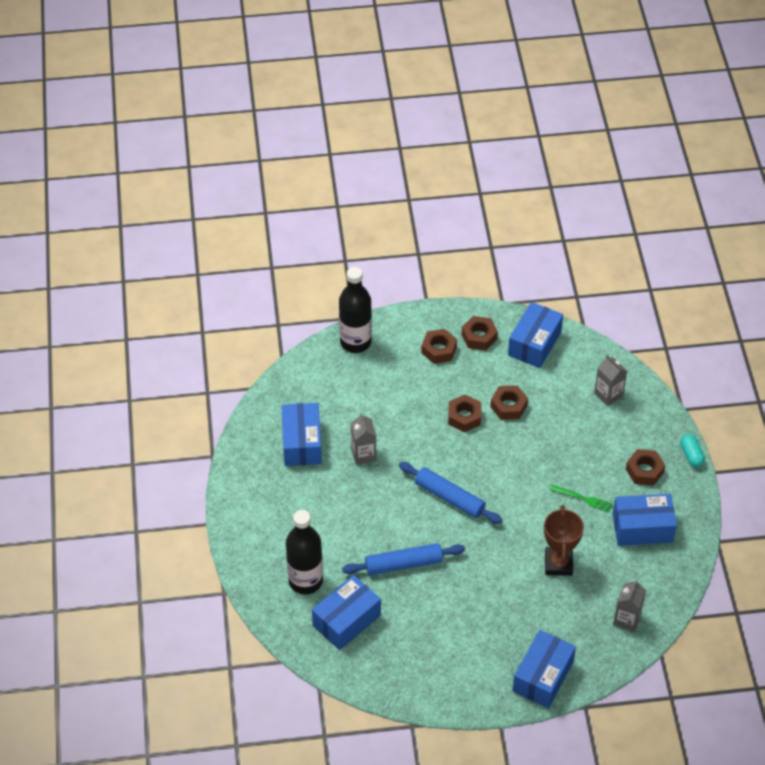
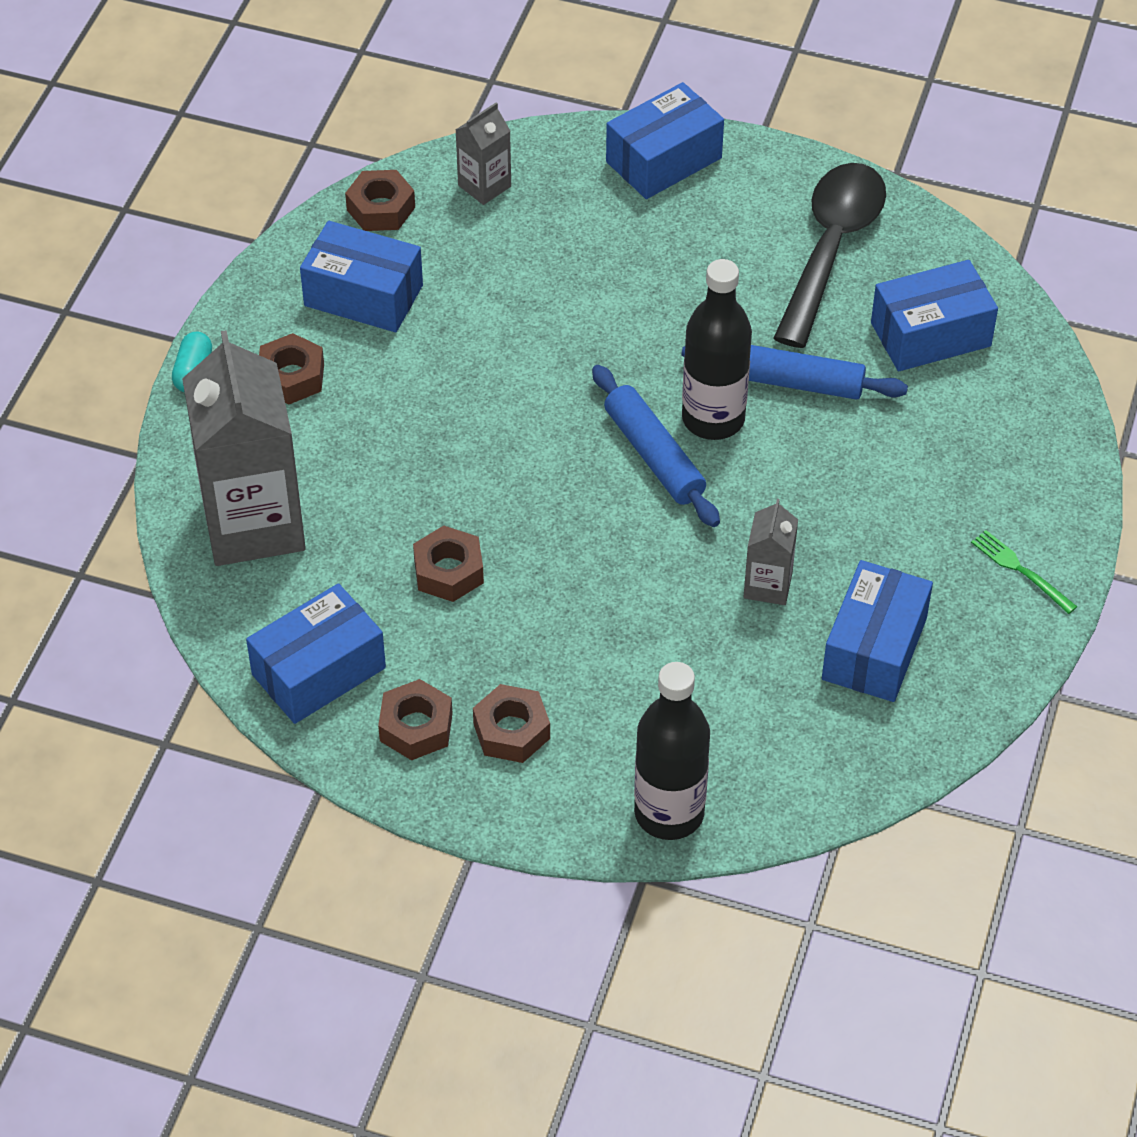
camera: 155 degrees left, 0 degrees up
black bottle [286,510,323,594] -> black bottle moved to [682,259,752,440]
brown nut [448,394,481,432] -> brown nut moved to [345,170,415,231]
brown trophy [544,505,584,576] -> none
green fork [549,485,613,512] -> green fork moved to [971,530,1077,614]
grey carton [594,355,627,406] -> grey carton [182,330,306,566], size x2.15
none -> black spoon [774,163,886,348]

